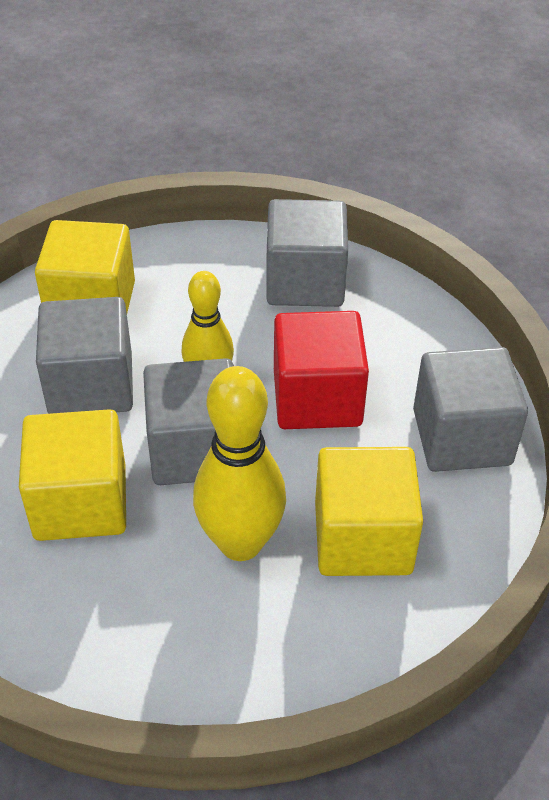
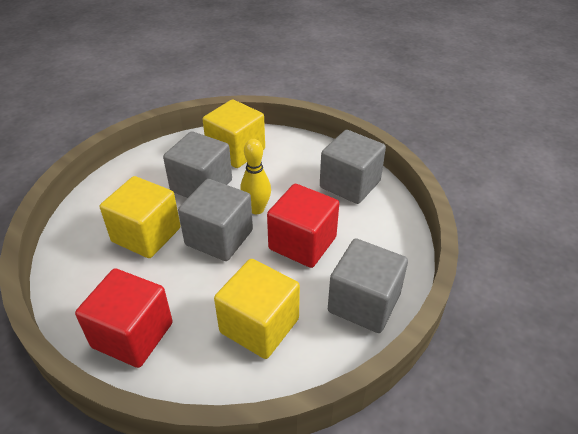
camera: 35 degrees right, 5 degrees down
yellow bowling pin [193,366,286,561] -> none
none -> red cube [75,269,173,368]

